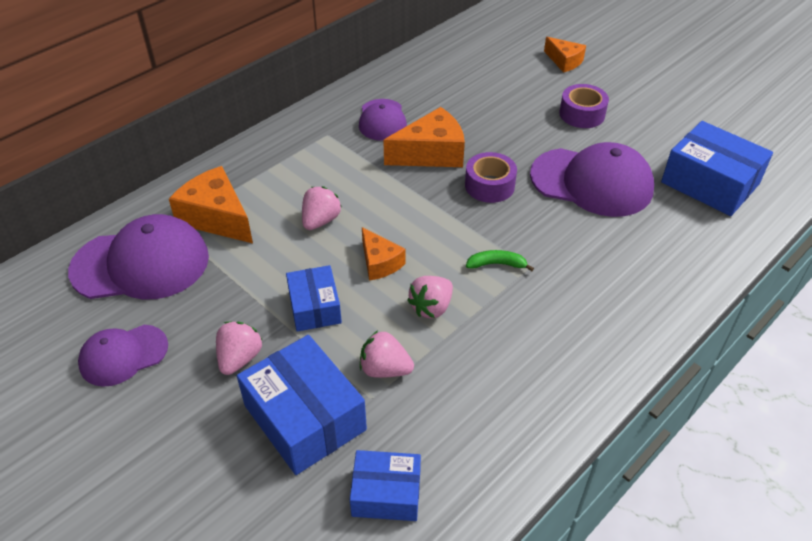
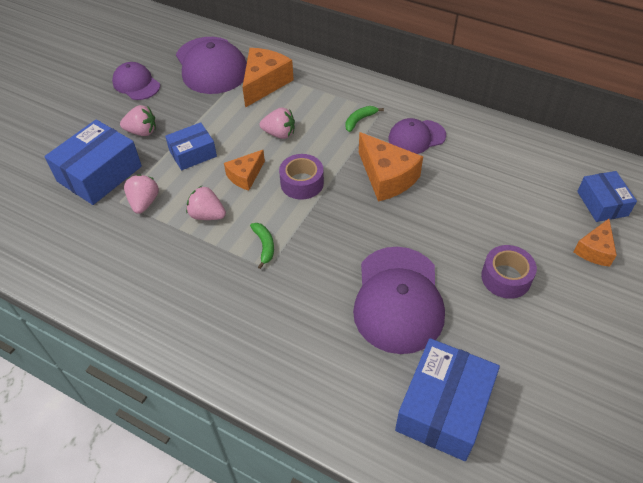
camera: 75 degrees right, 5 degrees up
blue box [350,450,421,521] -> blue box moved to [577,171,637,222]
purple tape [465,152,517,203] -> purple tape moved to [279,154,324,200]
none -> green banana [345,106,384,132]

